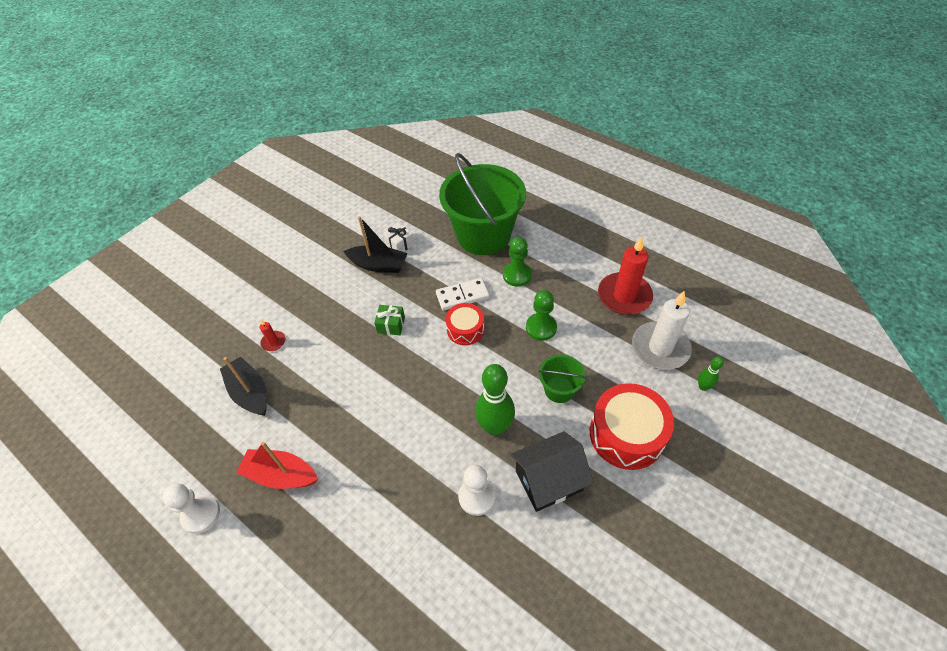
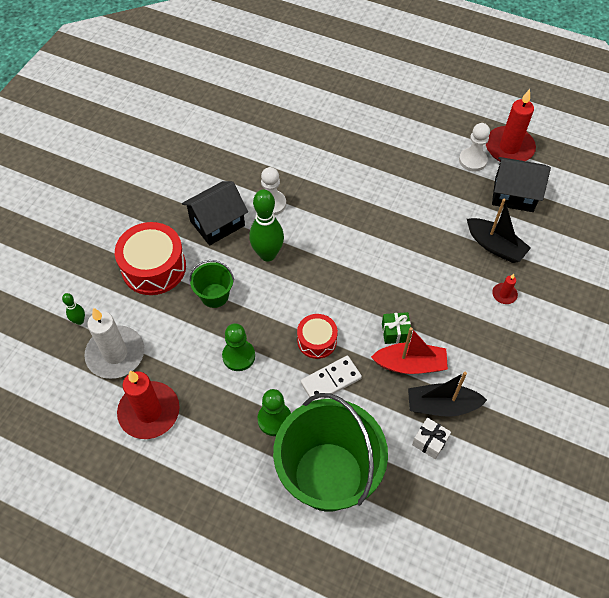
camera: 165 degrees right, 5 degrees up
red boat [236,442,318,489] -> red boat moved to [371,327,448,374]
none -> red candle [486,89,536,162]
none -> black house [492,157,551,212]

